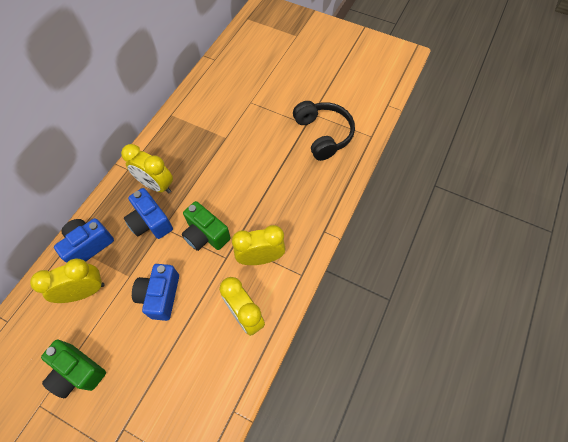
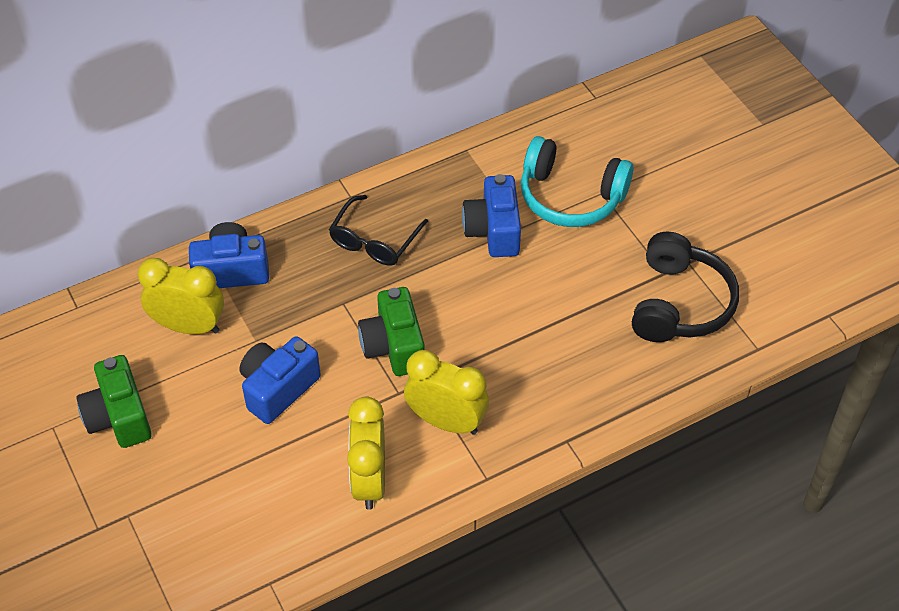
camera: 35 degrees right, 10 degrees down
yellow clock [121,144,173,193] -> black glasses [329,195,428,266]
blue camera [124,188,173,239] -> blue camera moved to [462,174,521,257]
none -> turquoise headphones [521,136,634,227]

